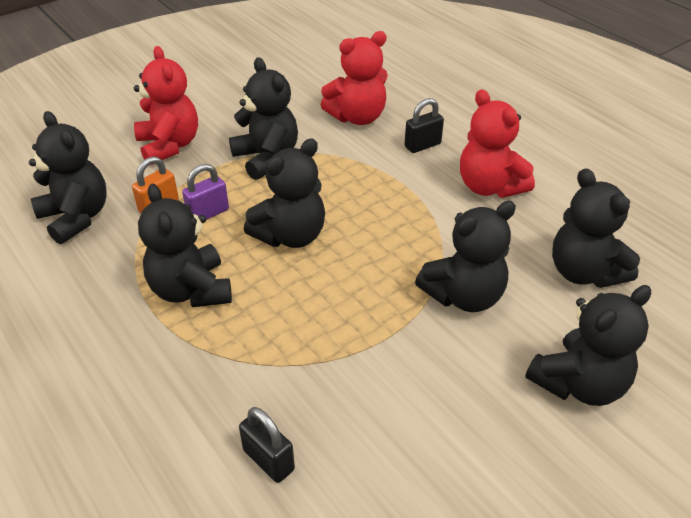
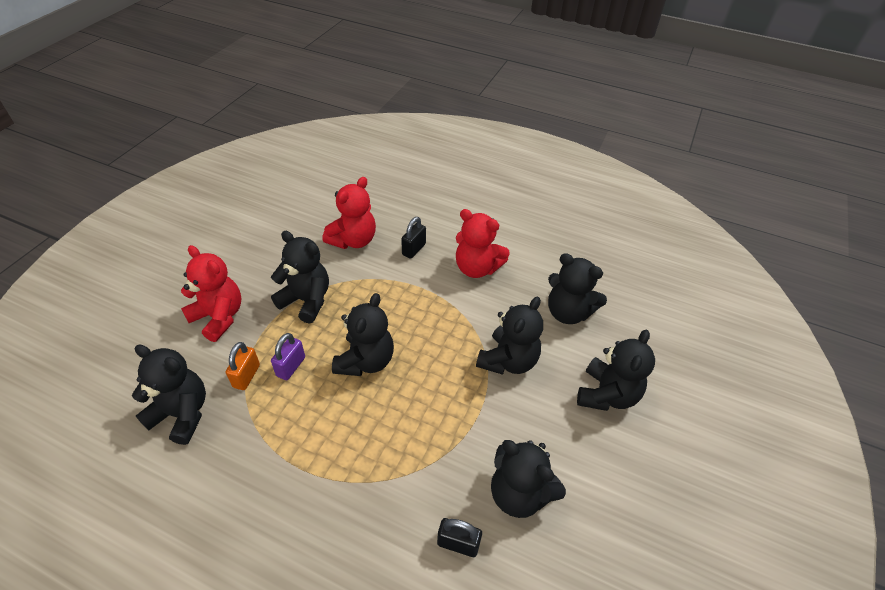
camera: 30 degrees left, 5 degrees up
black teddy bear [138,184,232,307] -> black teddy bear moved to [491,440,566,518]

